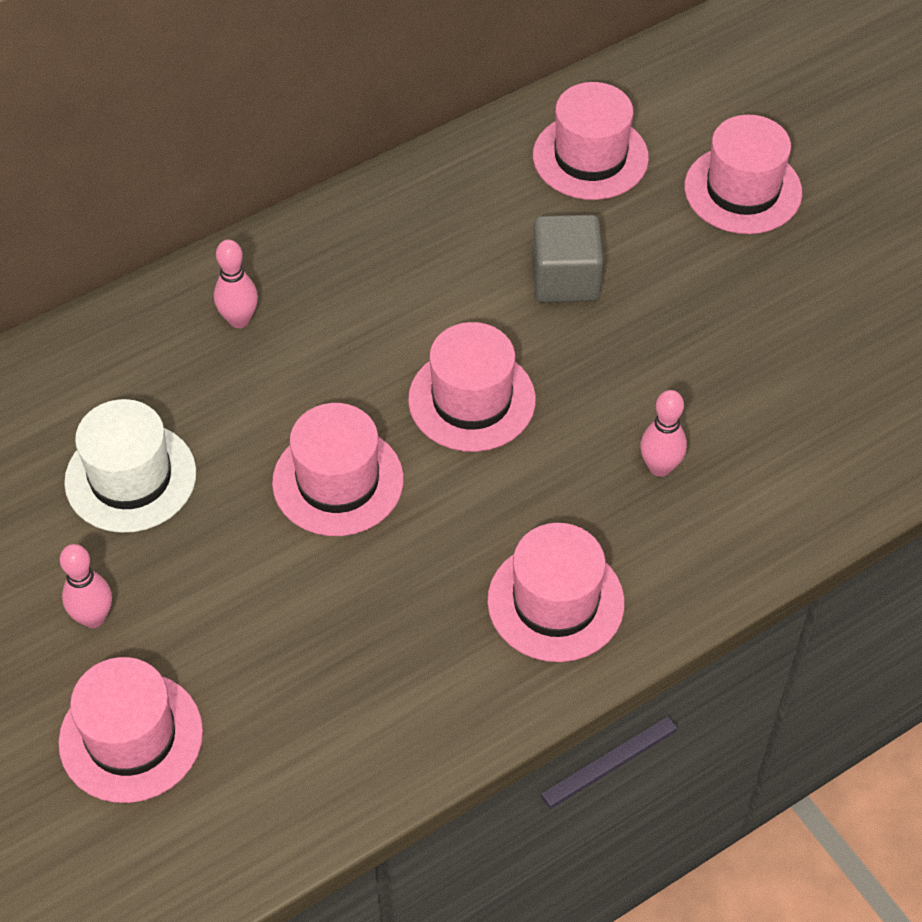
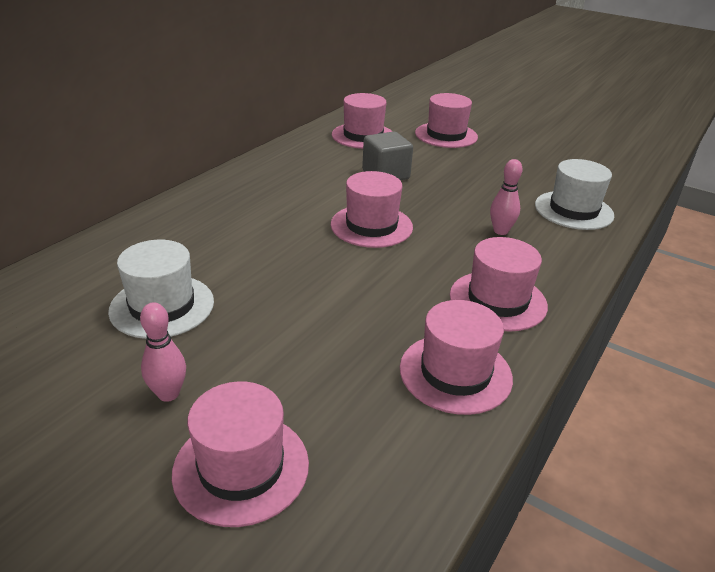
camera: 25 degrees left, 20 degrees down
pink bowling pin [214,240,258,328] -> none
pink hat [272,403,404,536] -> pink hat moved to [400,300,513,415]
none -> white hat [535,159,614,230]

